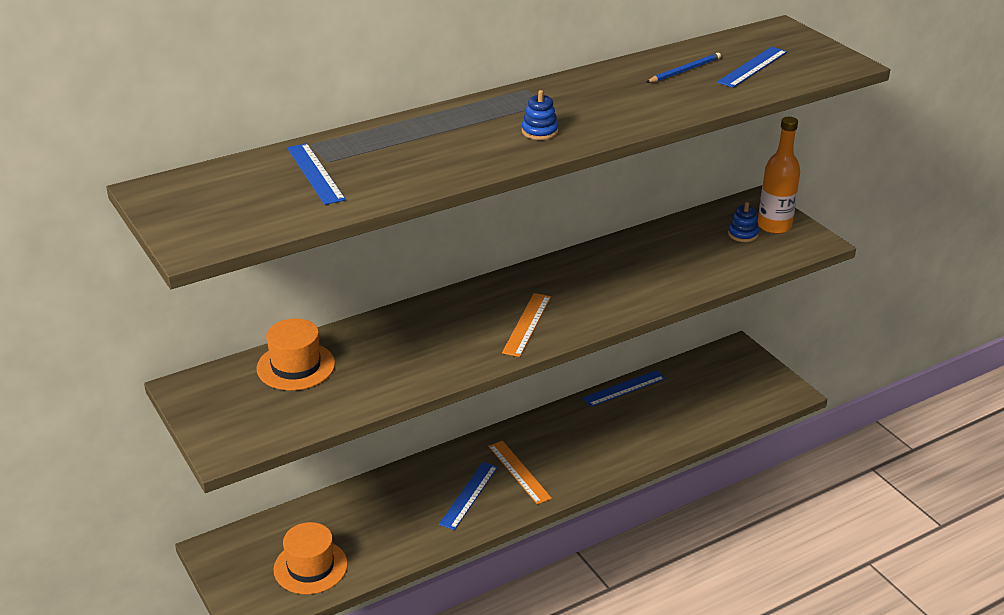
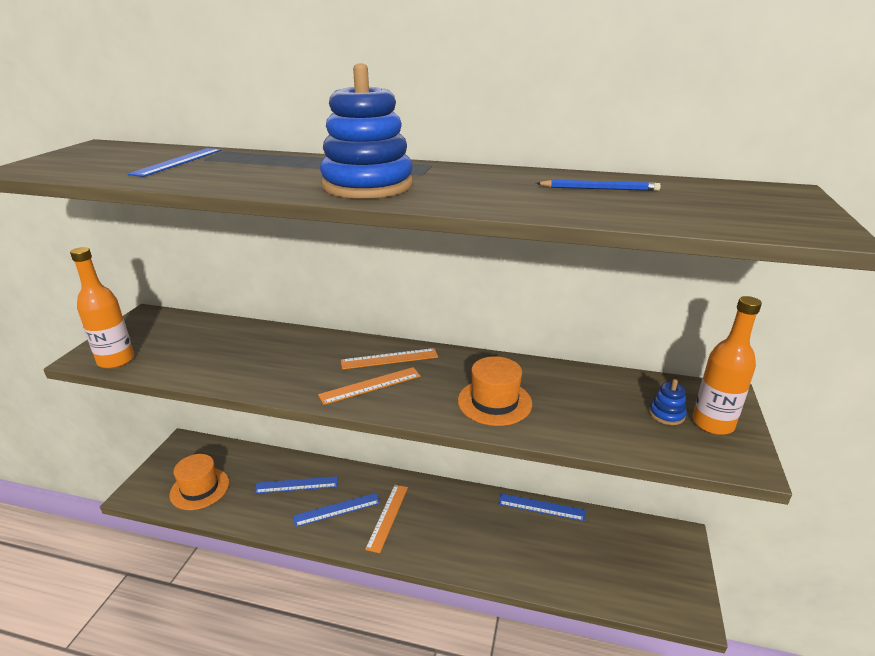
camera: 45 degrees right, 5 degrees down
orange hat [257,318,335,390] -> orange hat moved to [458,356,532,426]
blue stacking toy [522,90,558,140] -> blue stacking toy [320,64,413,199], size x2.33
blue ruler [717,47,787,88] -> blue ruler moved to [254,476,338,494]
none -> orange bottle [70,247,134,369]
none -> orange ruler [341,348,438,370]

